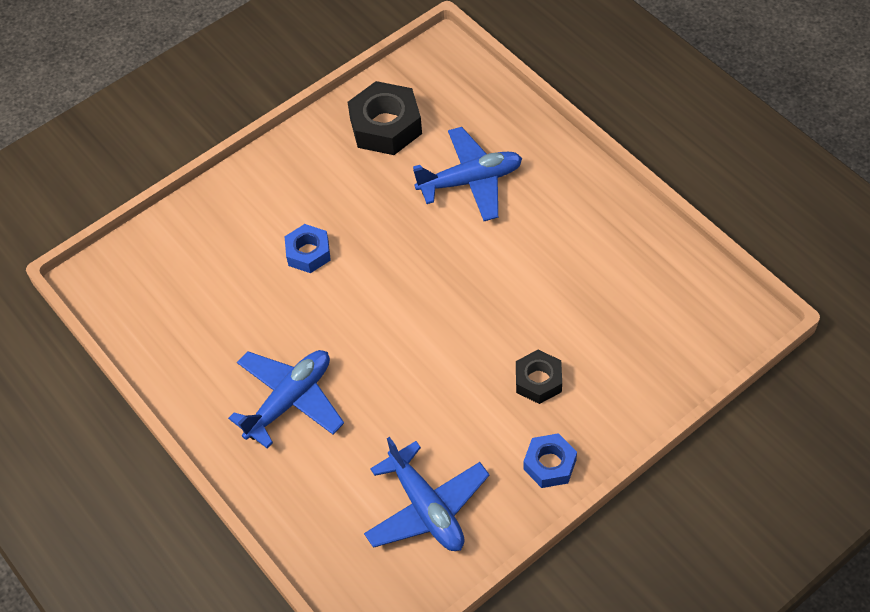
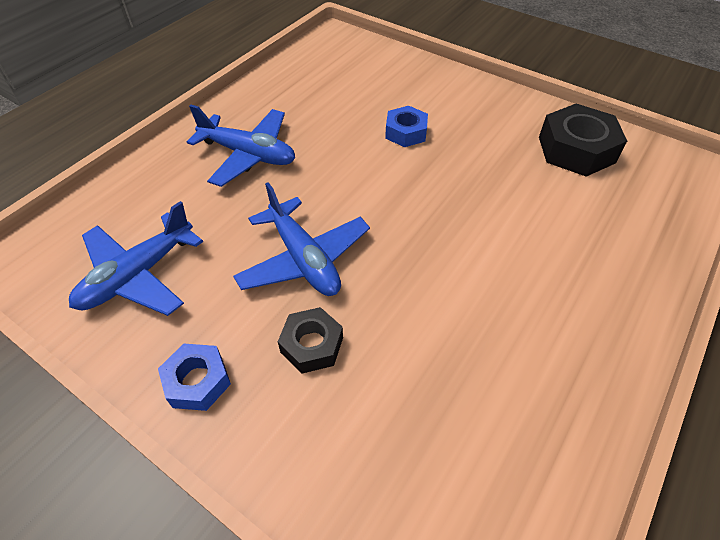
camera: 70 degrees right, 5 degrees down
blue plane [413,127,522,221] -> blue plane moved to [233,182,370,296]

